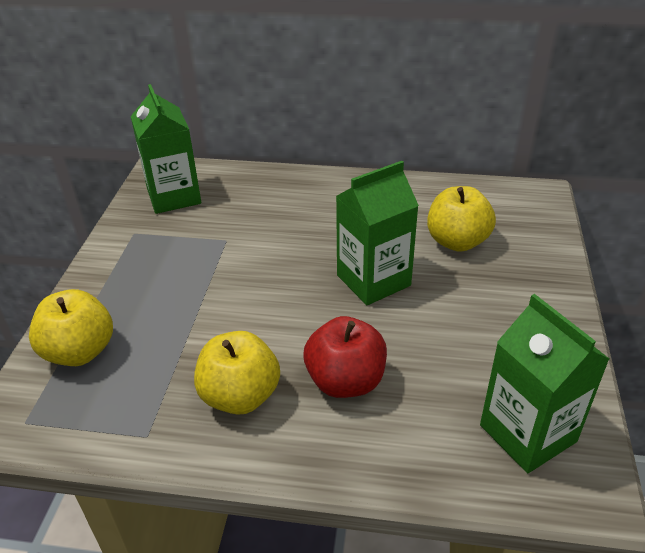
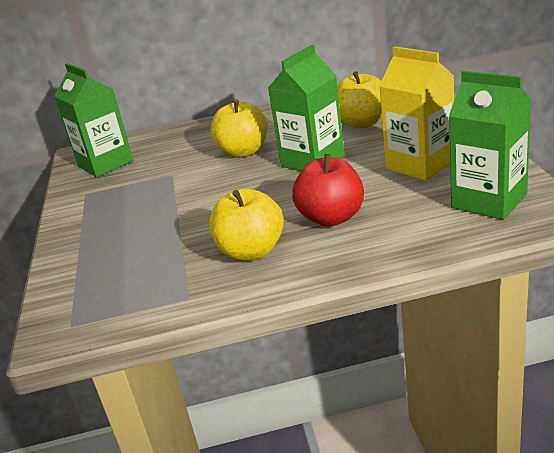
camera: 15 degrees left, 10 degrees down
yellow apple [29,289,113,366] -> yellow apple moved to [211,99,268,158]
none -> yellow carton [379,46,454,181]

